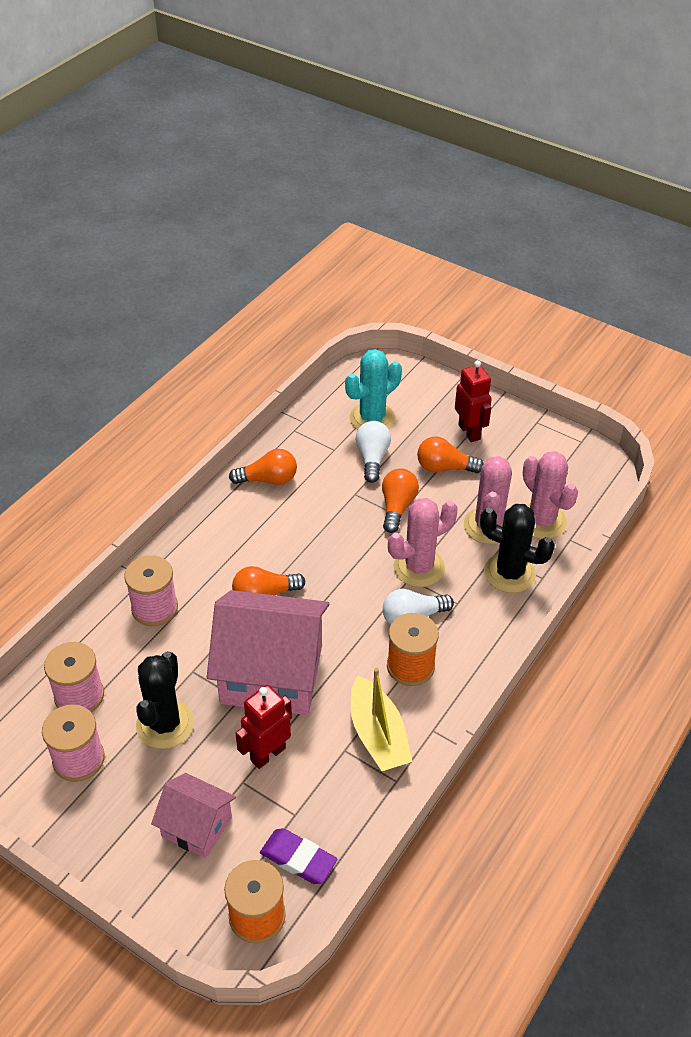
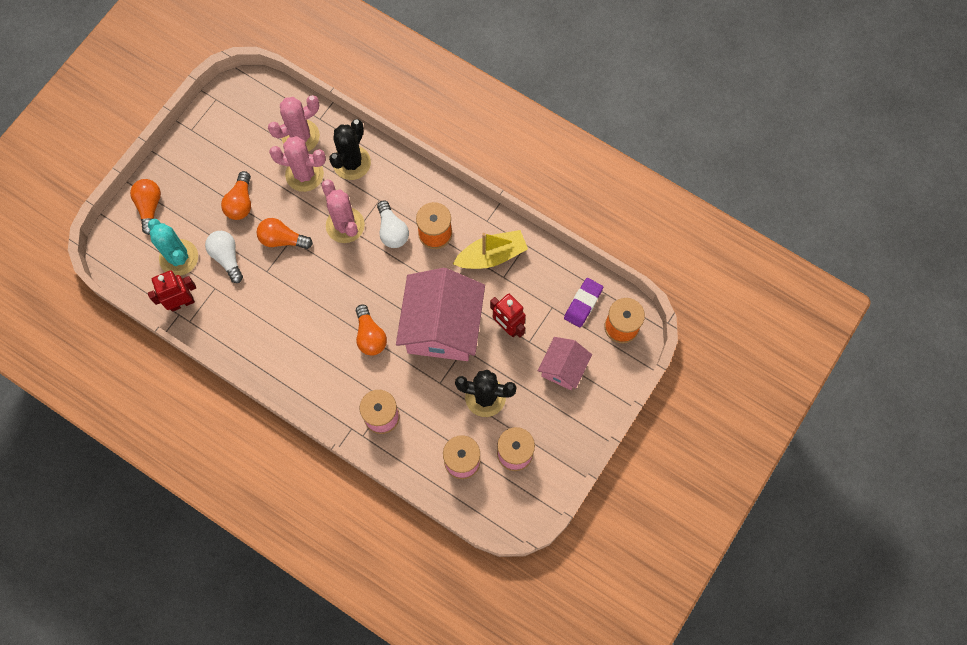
camera: 90 degrees left, 25 degrees up
orange light bulb [229,449,297,485] -> orange light bulb moved to [130,179,161,235]
white light bulb [356,421,391,483] -> white light bulb turned 60 degrees clockwise [205,231,243,283]
red robot [455,360,492,442] -> red robot moved to [148,271,196,312]

